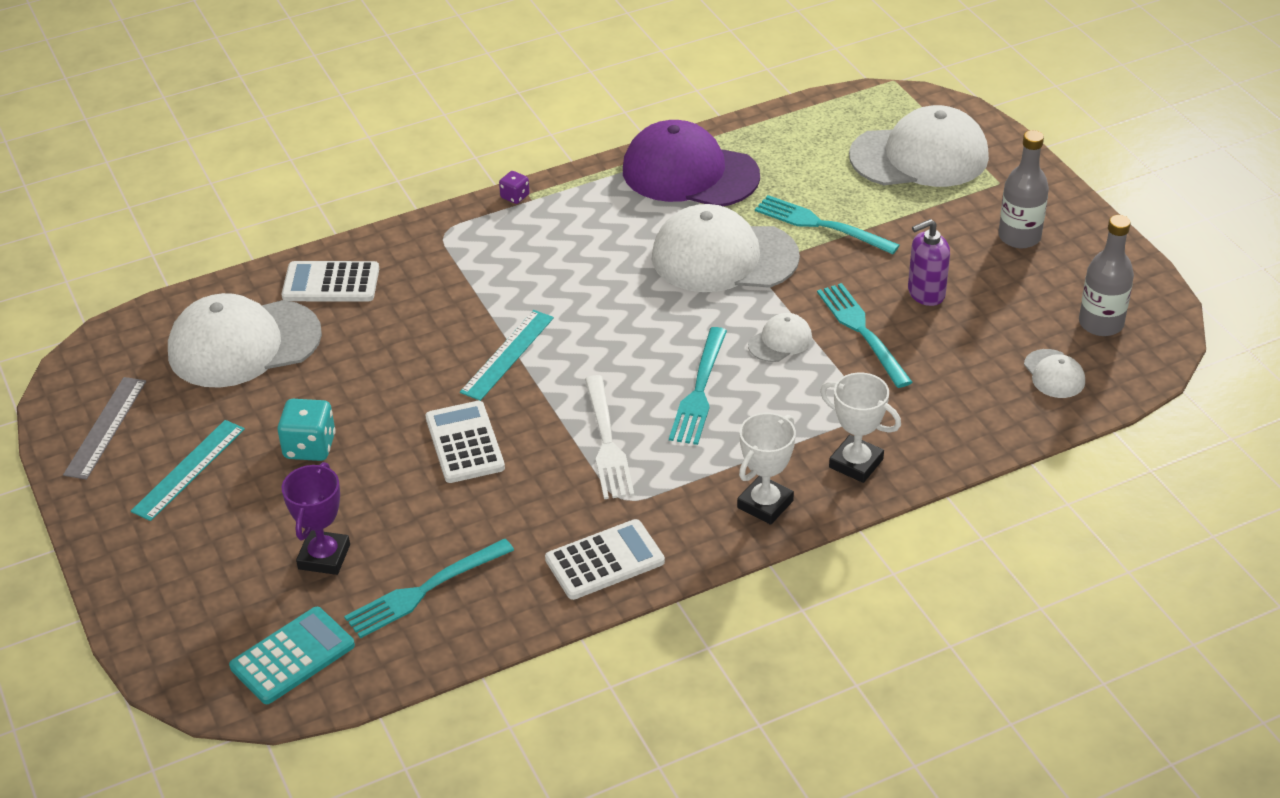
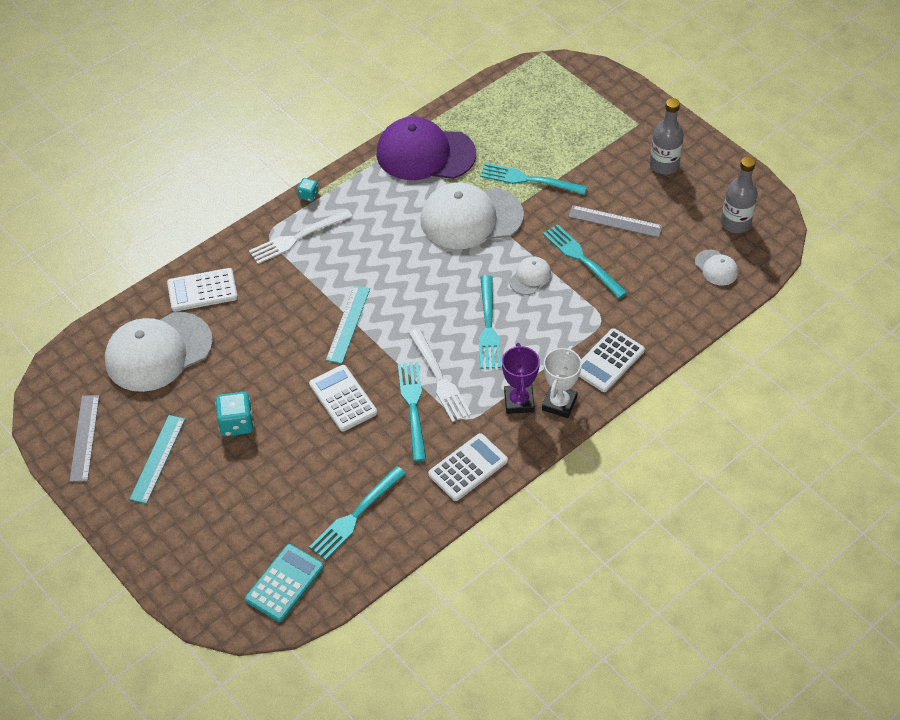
camera: 15 degrees left, 10 degrees up
purple trophy [282,462,350,575] -> purple trophy moved to [502,343,540,414]
purple dice [499,171,530,204] -> turquoise dice [297,178,319,202]
white trophy [820,372,901,483] -> white calculator [579,328,645,392]
white cap [849,105,989,187] -> none
purple soap dispenser [908,219,950,306] -> grey ruler [568,205,663,238]
none -> white fork [249,209,353,264]
none -> turquoise fork [398,362,426,461]

